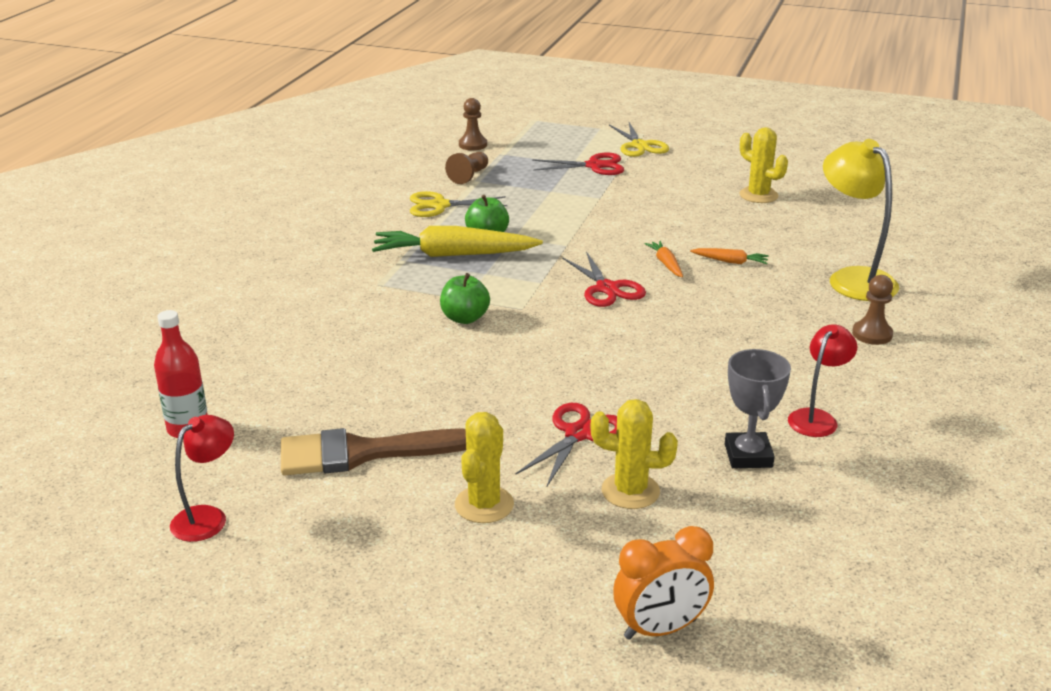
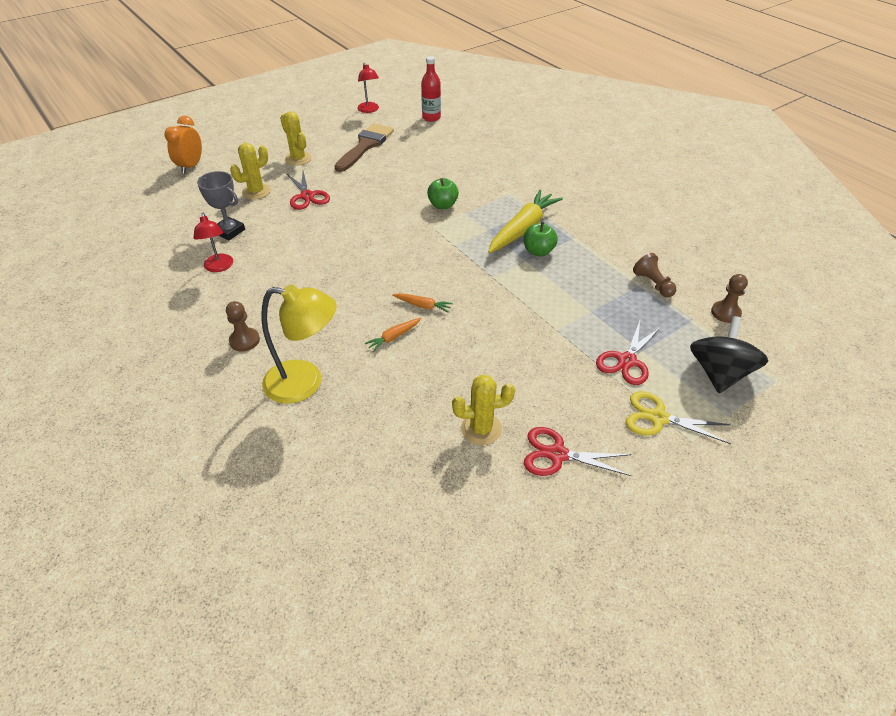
camera: 125 degrees right, 15 degrees up
yellow scissors [410,191,507,217] -> none
red scissors [562,251,646,307] -> red scissors moved to [524,427,631,476]
none -> black spinning top [690,316,768,393]

